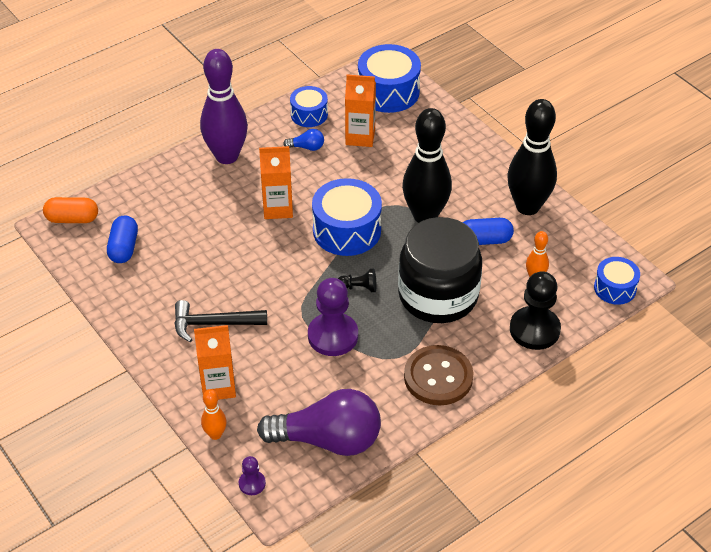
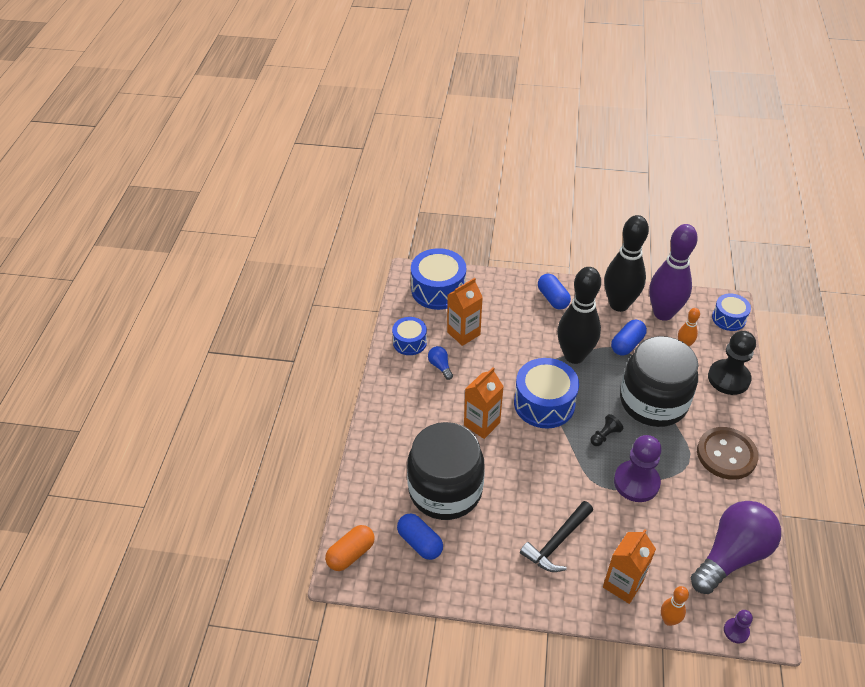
camera: 45 degrees left, 0 degrees up
purple bowling pin [200,49,248,164] -> purple bowling pin moved to [649,224,698,321]
blue light bulb [283,129,324,151] -> blue light bulb turned 75 degrees counterclockwise [428,346,453,380]
none -> black jar [407,422,485,520]
none -> blue capsule [538,274,571,309]

